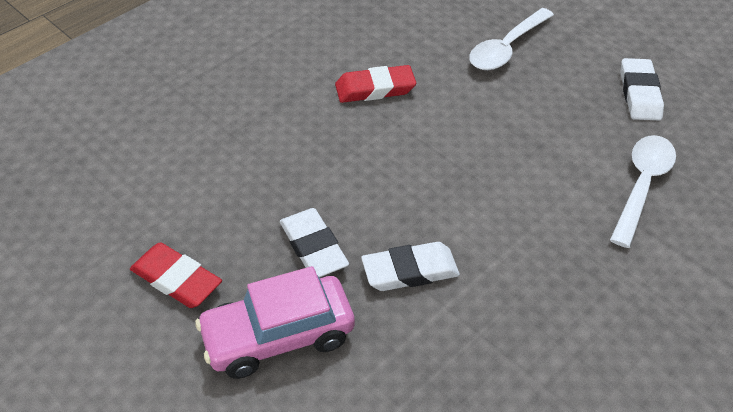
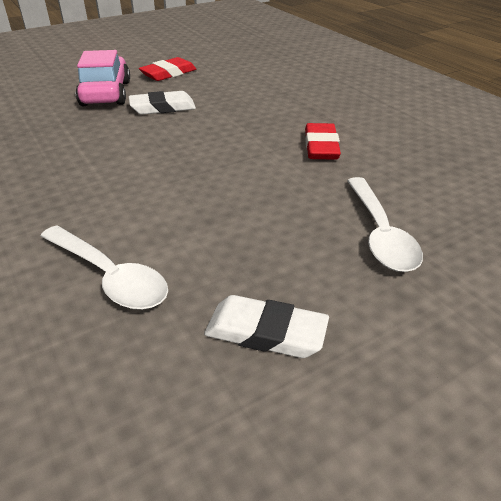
camera: 105 degrees right, 10 degrees down
white eraser [361,242,460,291] -> none
white spoon [469,8,554,70] -> white spoon turned 150 degrees counterclockwise [347,177,423,272]

